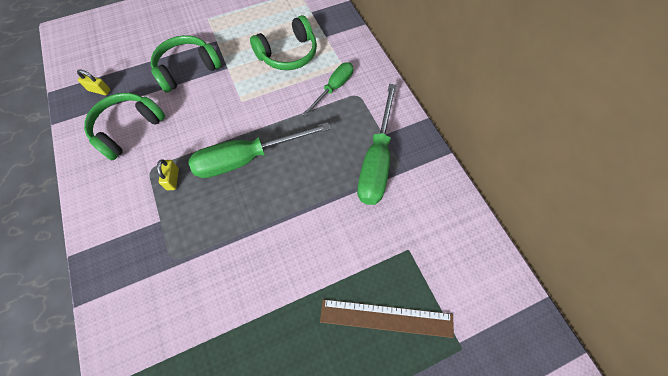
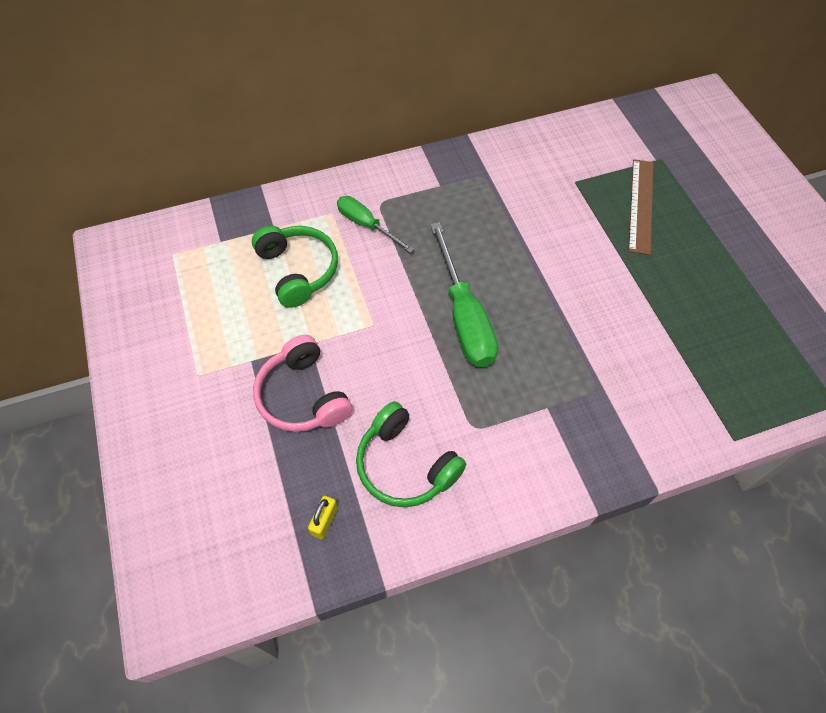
camera: 85 degrees left, 5 degrees down
green headphones [151,35,221,92] -> pink headphones [253,335,353,432]
yellow padlock [157,159,179,190] -> none
green screwdriver [357,84,397,205] -> none

